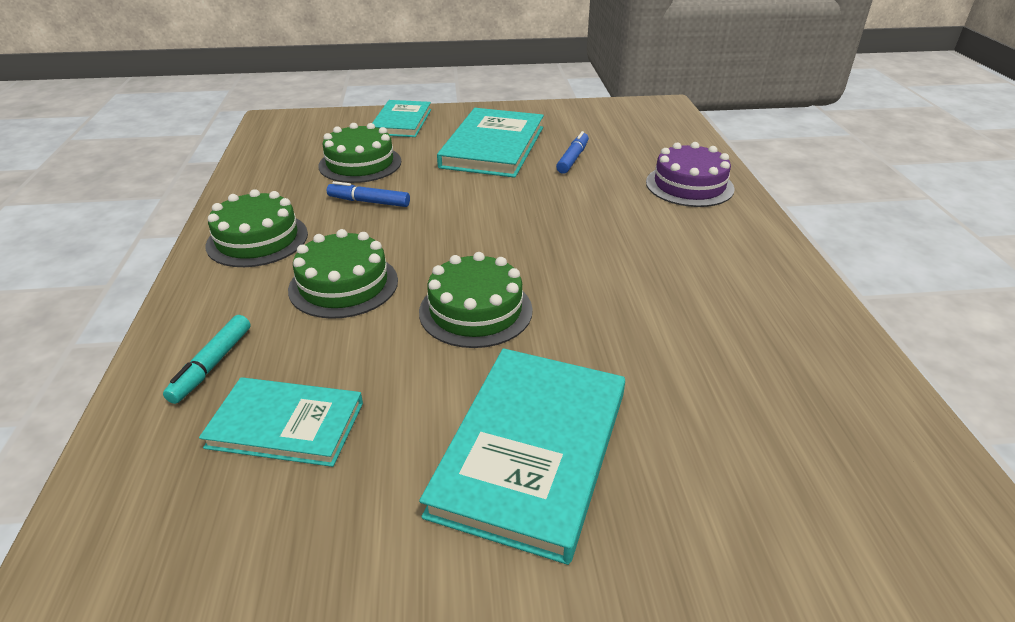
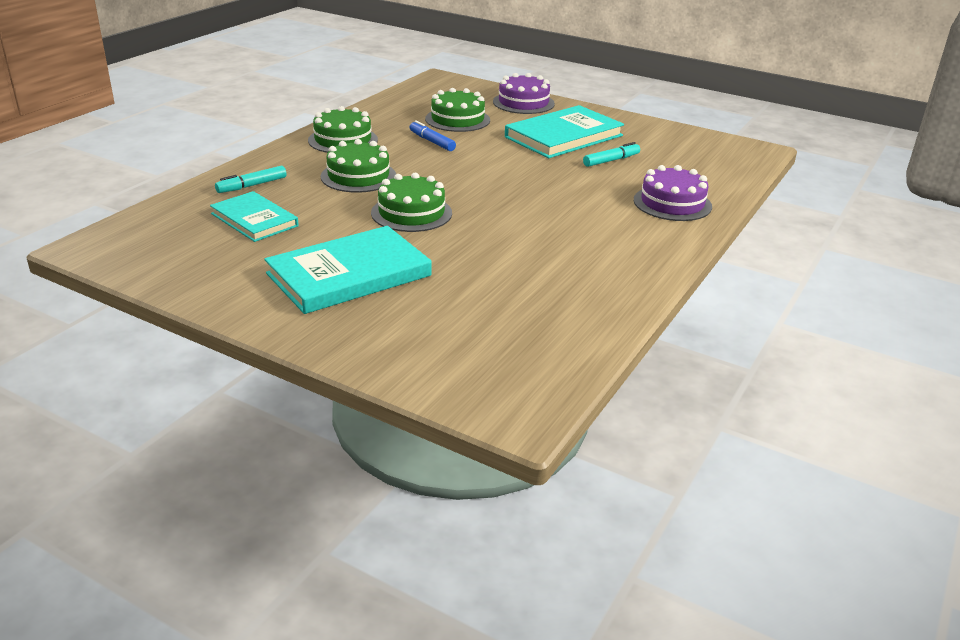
camera: 35 degrees right, 5 degrees down
turquoise book [372,100,431,137] -> purple cake [493,73,555,114]
blue marker [556,131,589,174] -> turquoise marker [583,142,640,167]

